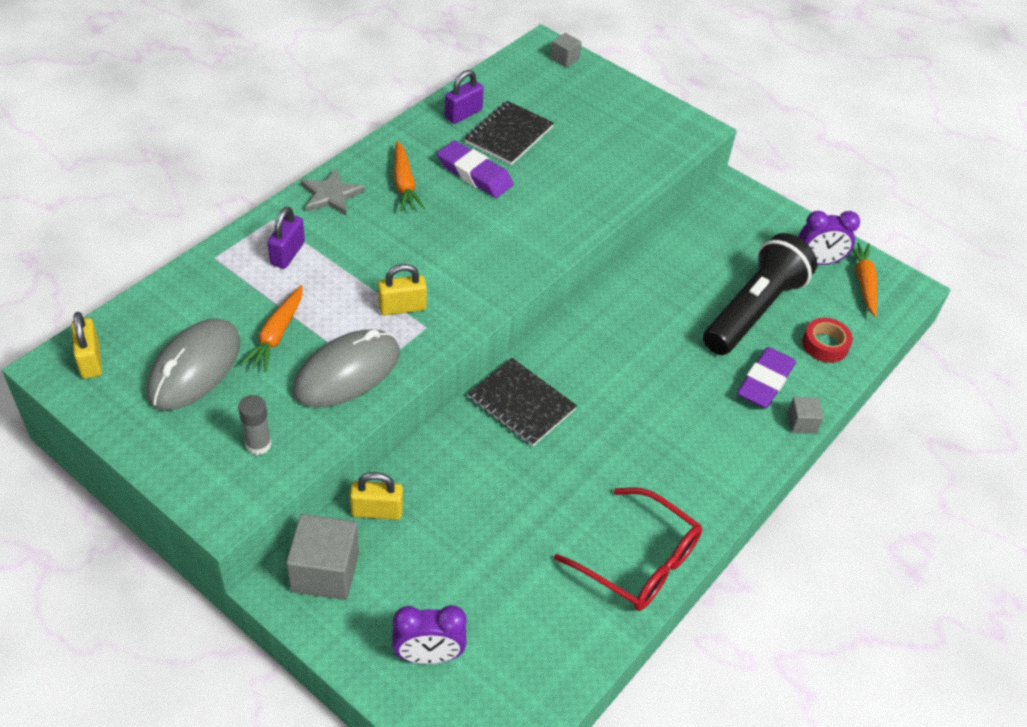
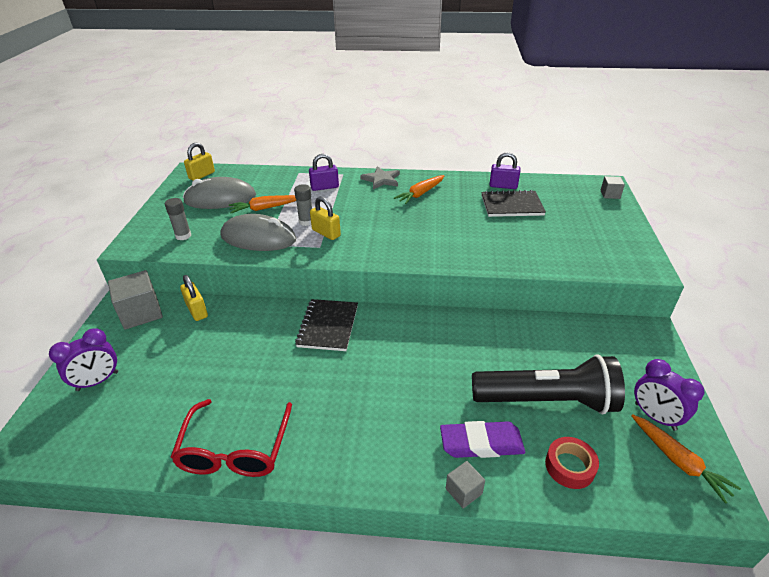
camera: 60 degrees right, 10 degrees down
purple clock [392,605,467,664] -> purple clock turned 90 degrees counterclockwise [49,328,118,391]
purple eraser [437,141,513,198] -> none
orange carrot [852,243,877,317] -> orange carrot turned 90 degrees clockwise [631,414,741,504]
none -> grey glue stick [294,184,312,226]

